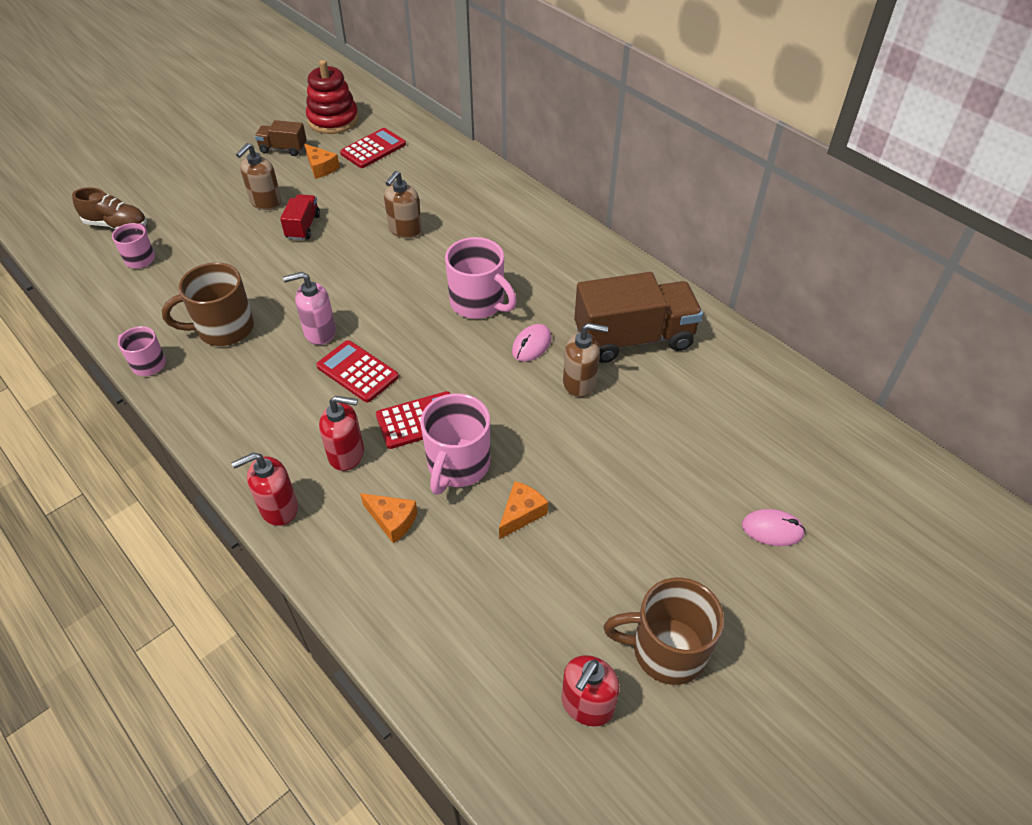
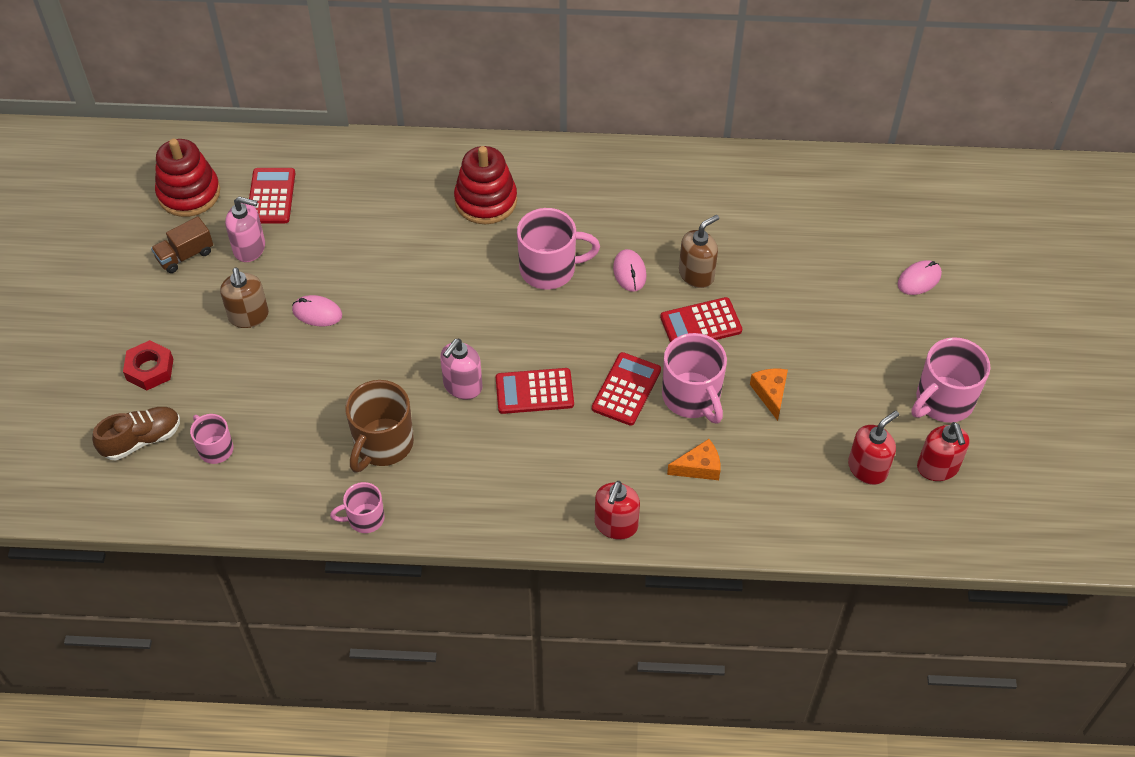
camera: 45 degrees left, 5 degrees up
red truck [280,194,320,240] -> pink mouse [292,295,342,326]
orange cheese [304,144,340,179] -> pink soap dispenser [225,197,265,262]
red soap dispenser [319,396,364,471] -> red soap dispenser moved to [848,411,899,485]
brown soap dispenser [384,171,422,238] -> none
brown truck [574,272,703,363] -> none
brown mug [604,577,724,685] -> pink mug [911,337,990,423]
none -> red nut [123,340,173,390]
none -> red stacking toy [454,146,517,224]
none -> red calculator [660,297,742,342]

